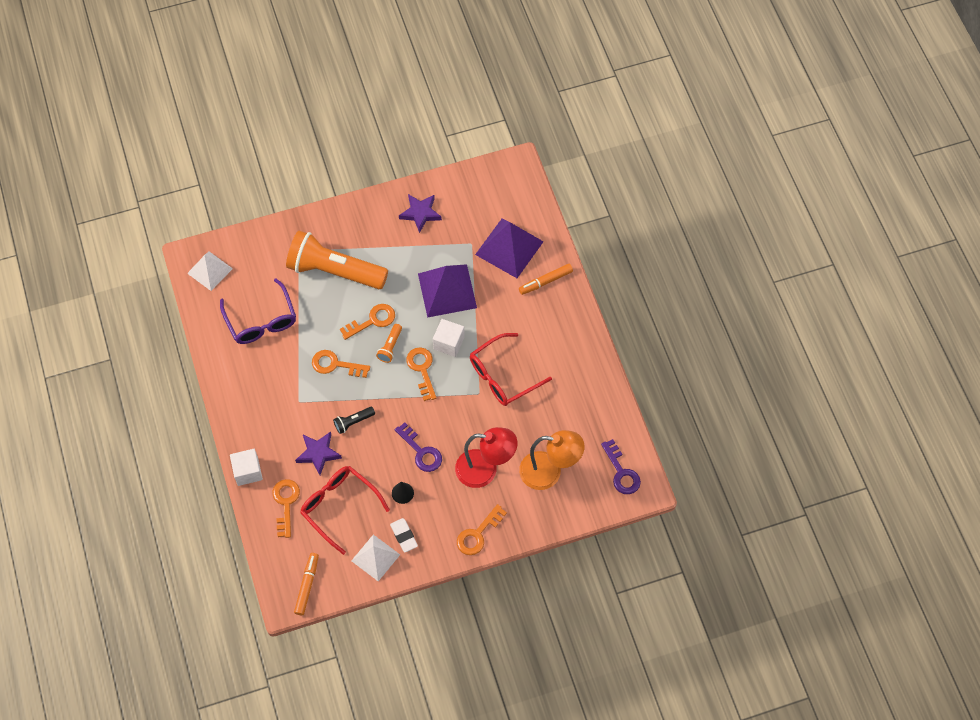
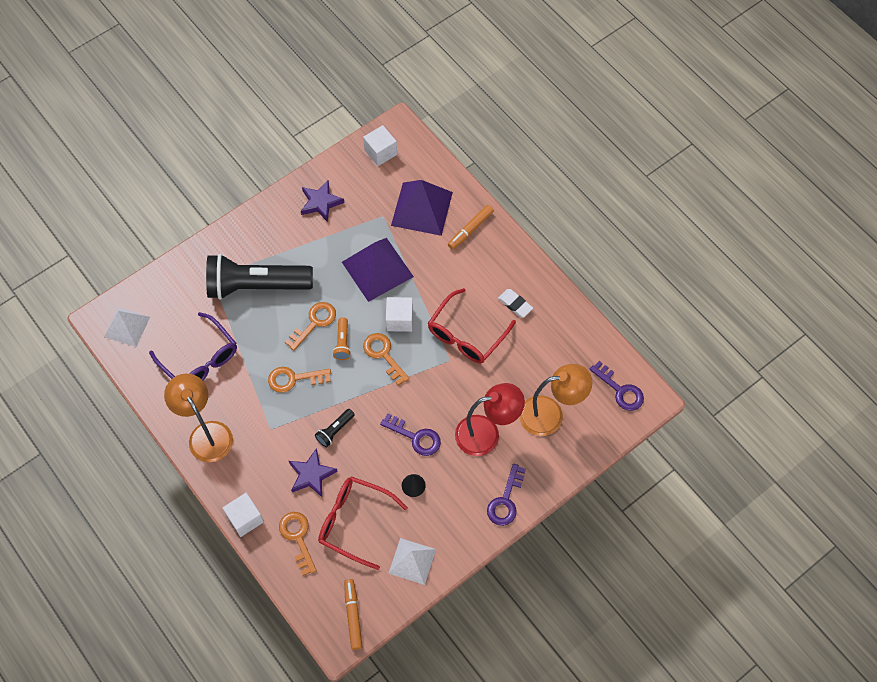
camera: 20 degrees left, 0 degrees up
orange flashlight [286,231,388,289] -> black flashlight [206,254,313,300]
white eraser [390,518,418,552] -> white eraser moved to [498,289,533,317]
orange key [457,504,507,555] -> purple key [487,464,526,526]
none -> orange lamp [164,373,233,462]
none -> white cube [363,125,397,166]

